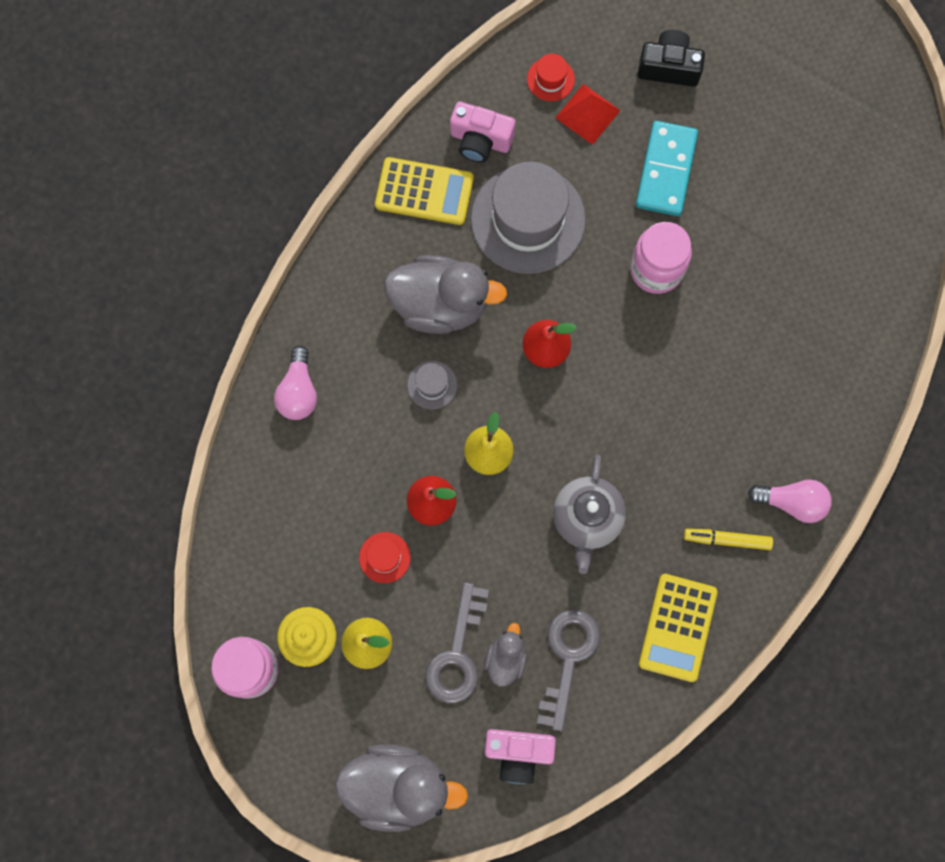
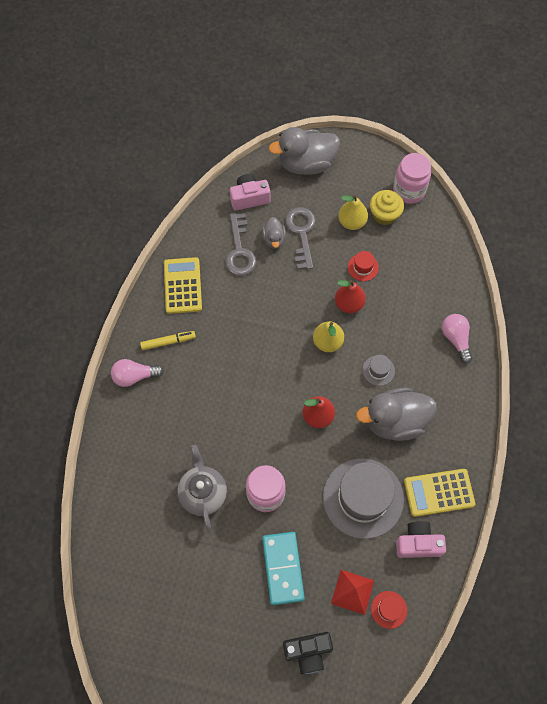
camera: 160 degrees right, 10 degrees down
grey teapot [553,454,626,574] -> grey teapot moved to [178,445,227,530]

